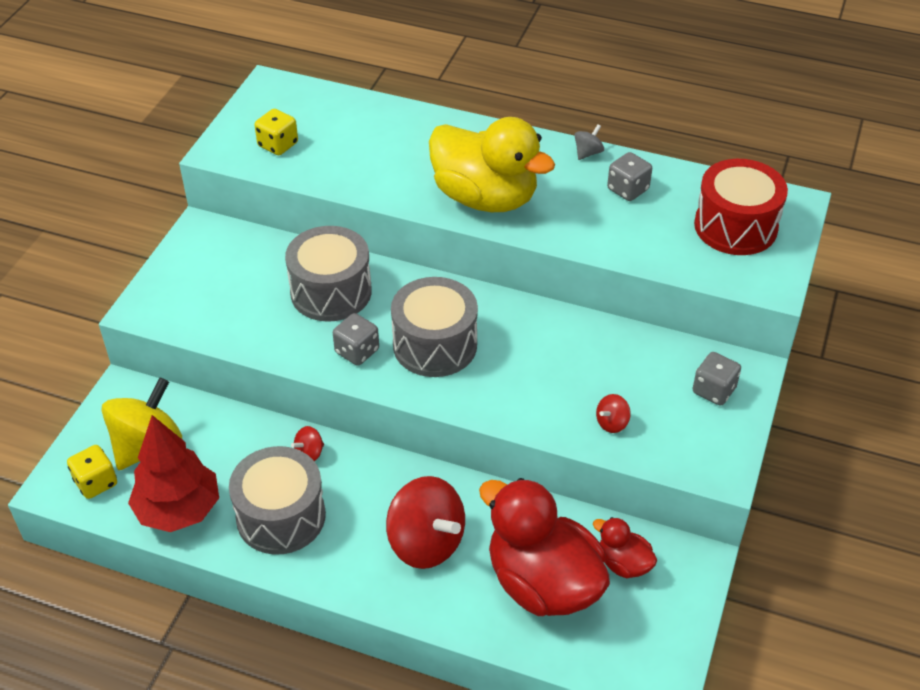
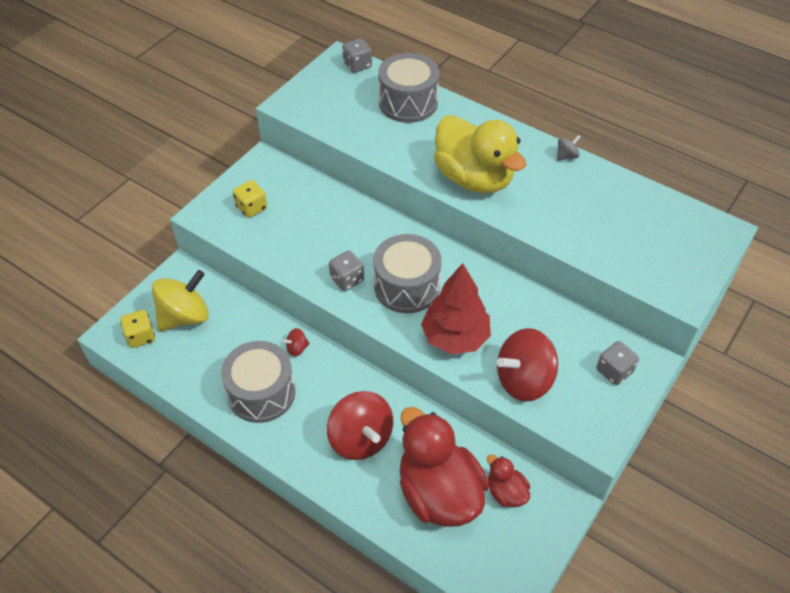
camera: 15 degrees right, 5 degrees up
red tree [128,415,219,532] -> red tree moved to [421,263,491,354]
yellow dice [254,109,298,155] -> yellow dice moved to [233,180,267,218]
grey drum [285,226,372,322] -> grey drum moved to [378,53,439,123]
red spinning top [596,394,631,433] -> red spinning top [497,328,558,402], size x2.30
grey dice [607,152,652,201] -> grey dice moved to [342,38,372,73]
red drum [694,159,788,255] -> none

